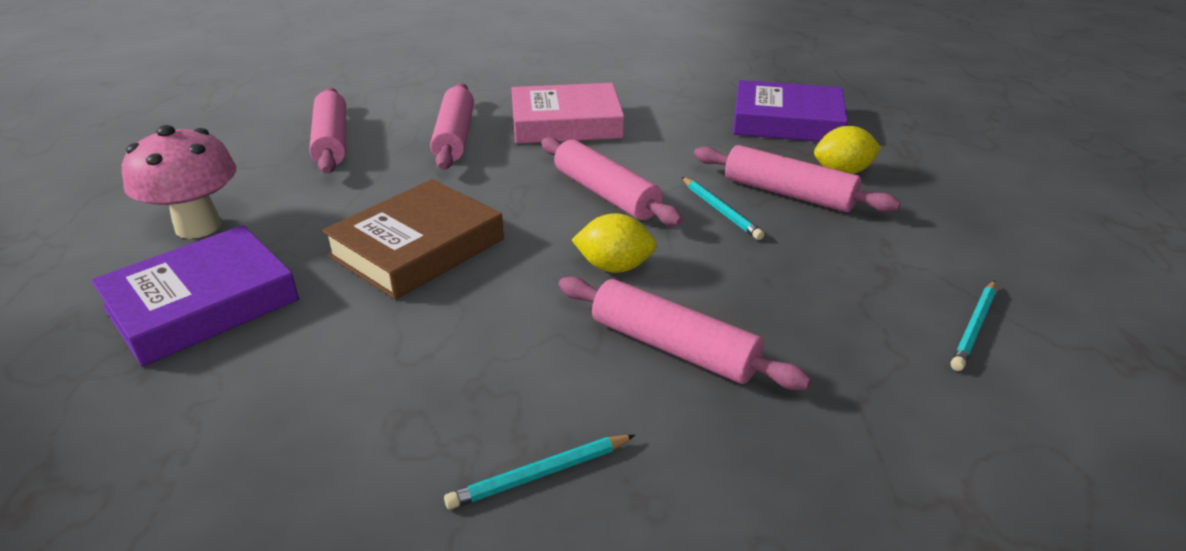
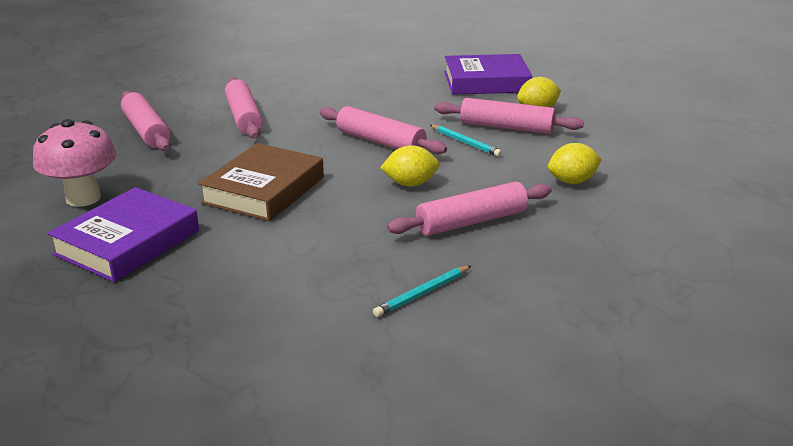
camera: 15 degrees left, 5 degrees down
pink book [511,83,624,144] -> none
pink rolling pin [559,276,811,390] -> pink rolling pin turned 45 degrees counterclockwise [387,182,552,236]
turquoise pencil [951,281,996,371] -> none
none -> yellow lemon [548,143,602,184]

